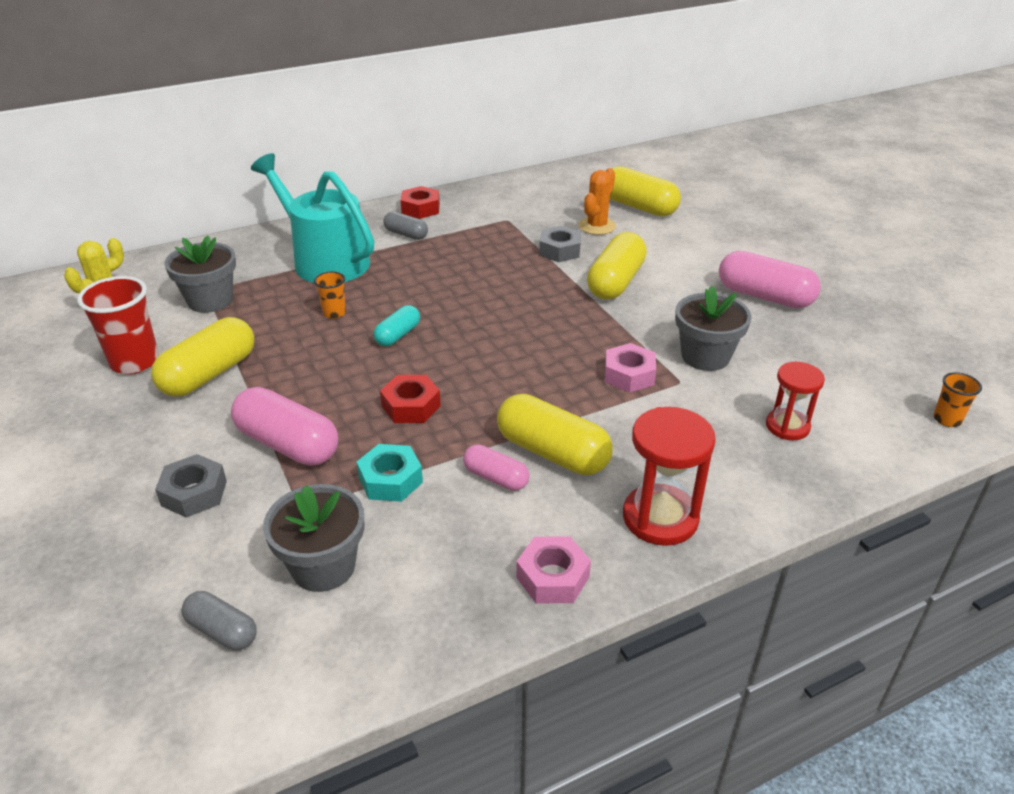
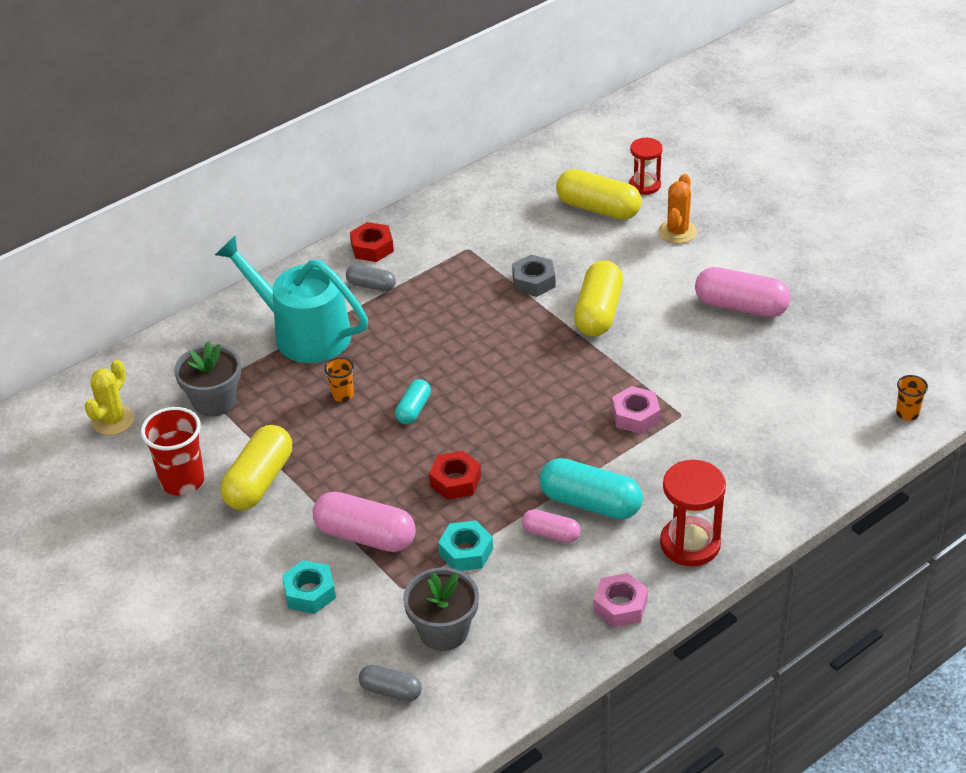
camera: 10 degrees left, 5 degrees up
grey nut [155,454,227,518] -> turquoise nut [282,560,336,614]
yellow capsule [497,394,613,475] -> turquoise capsule [539,458,643,519]
orange cactus [579,168,616,235] -> orange cactus moved to [658,174,697,244]
grey flower pot [675,286,752,371] -> none
red hourglass [766,362,825,440] -> red hourglass moved to [629,138,663,195]

